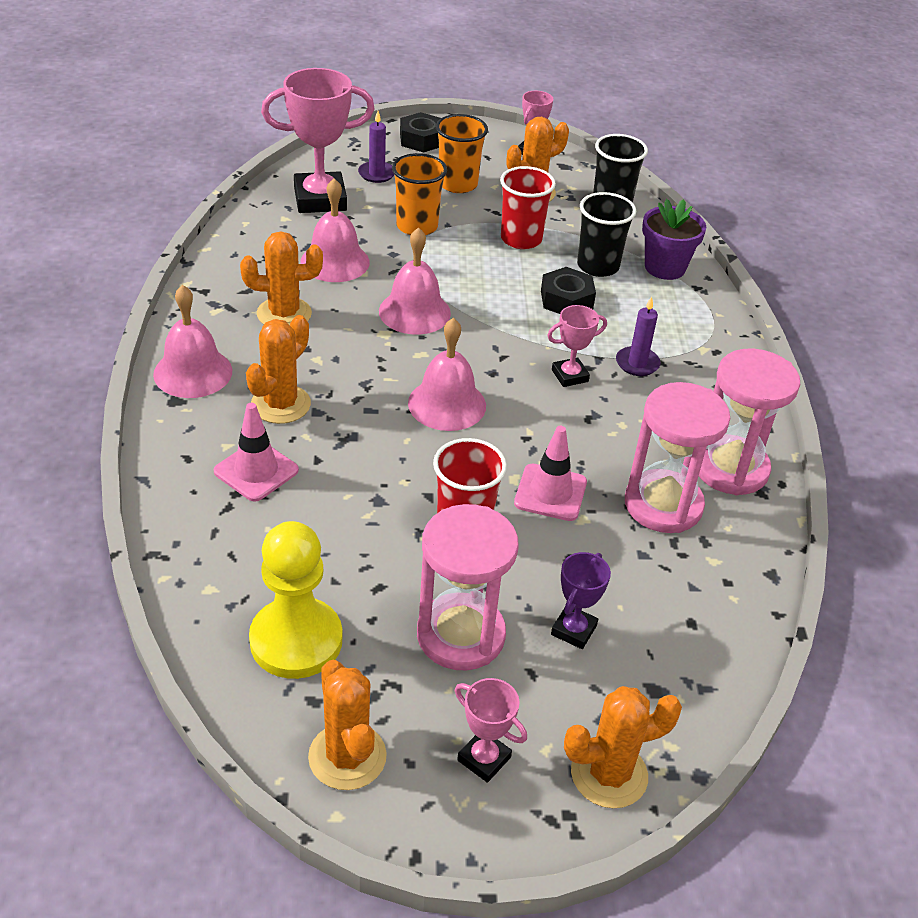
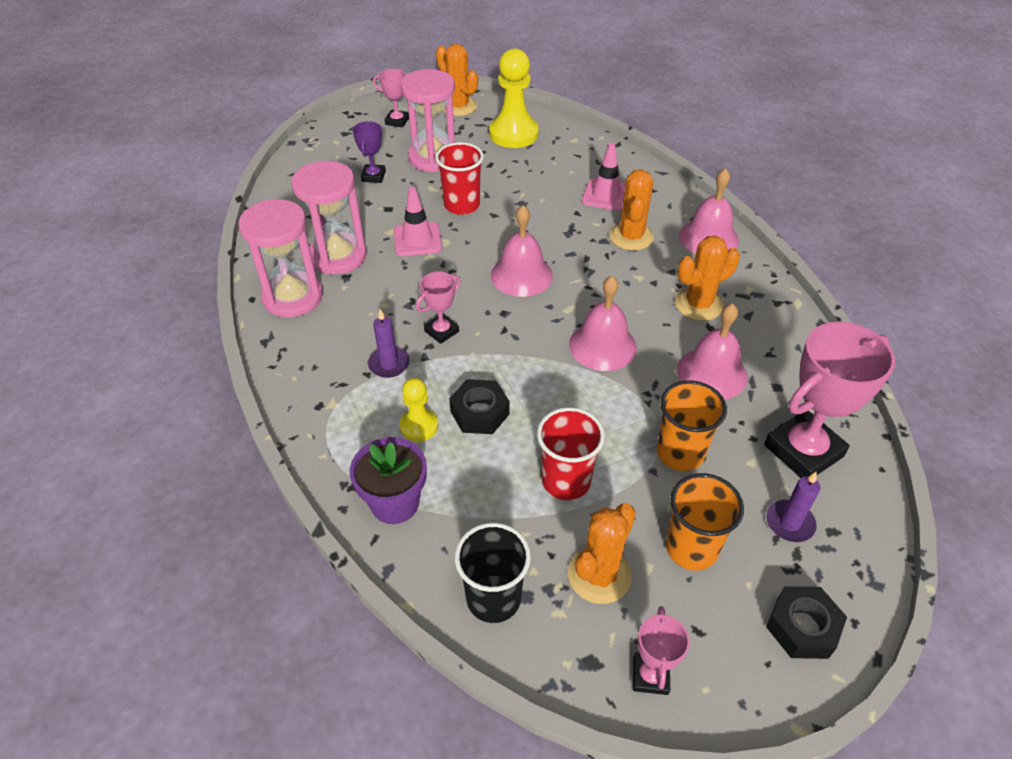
camera: 160 degrees right, 5 degrees up
orange cactus [564,686,682,808] -> none
black cup [577,192,636,277] -> none
none -> yellow pawn [399,378,438,442]

